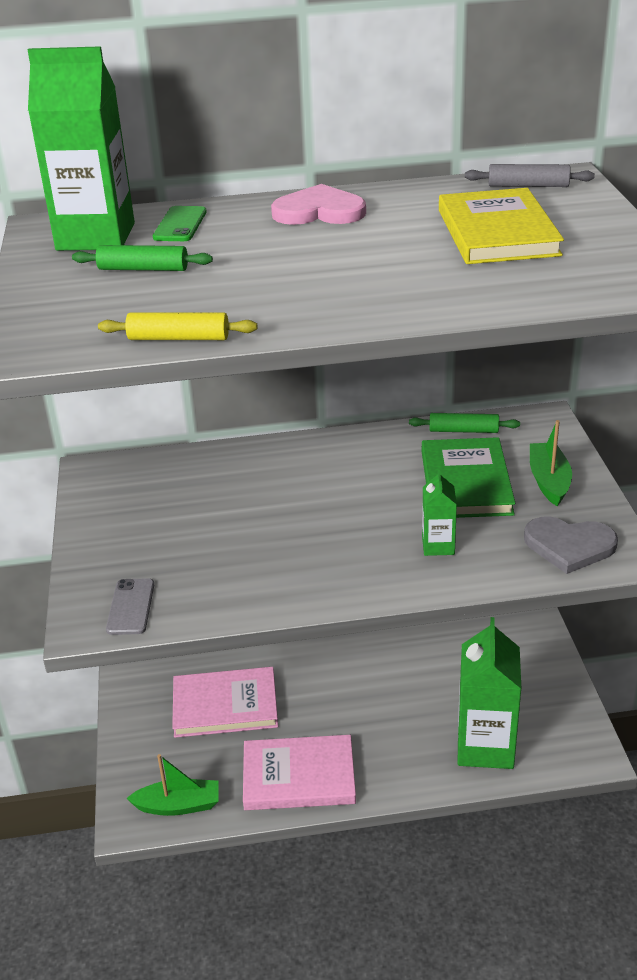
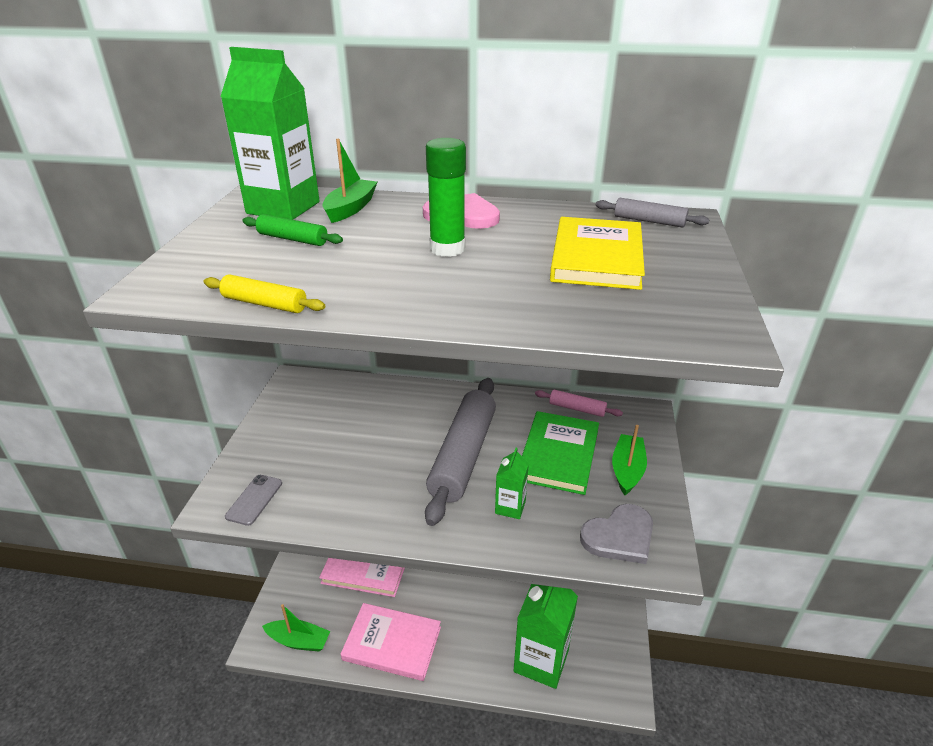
camera: 15 degrees right, 0 degrees up
green phone [153,206,207,241] -> green boat [322,139,377,223]
green rolling pin [409,413,520,433] -> pink rolling pin [535,390,623,417]
grey heart [524,516,618,574] -> grey heart turned 60 degrees counterclockwise [580,504,653,564]
none -> grey rolling pin [425,378,496,526]
none -> green glue stick [426,138,466,257]

